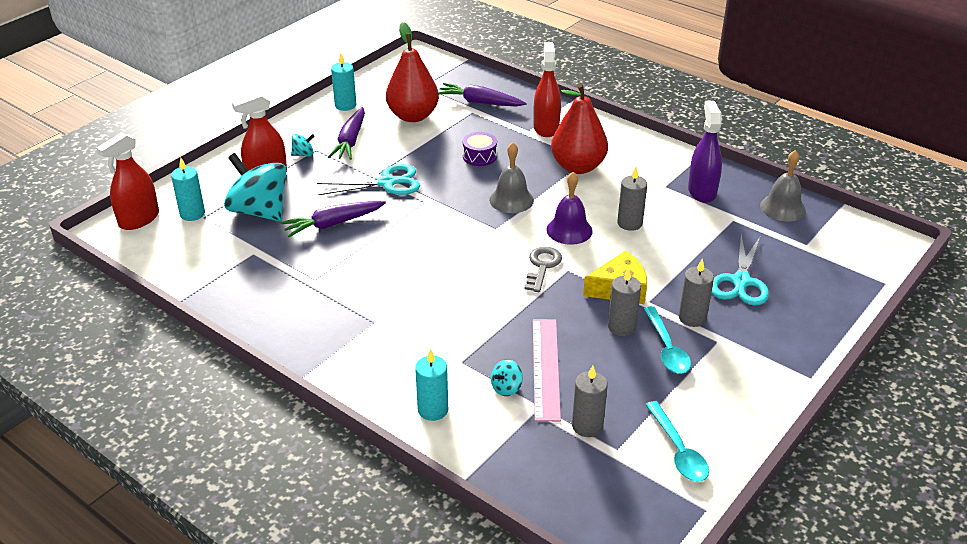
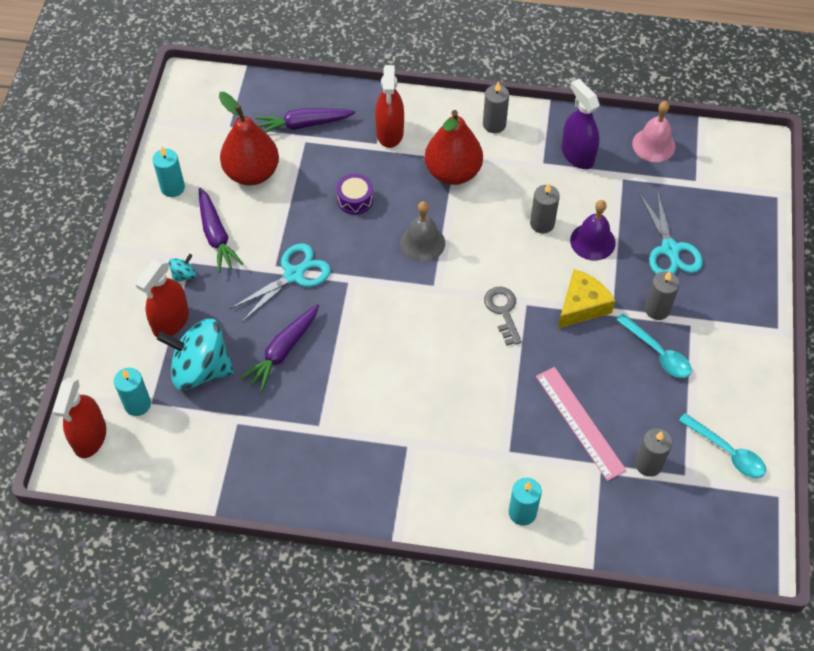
camera: 30 degrees left, 20 degrees up
turquoise spinning top [491,359,523,396] -> none
red spray bottle [533,42,561,137] -> red spray bottle turned 150 degrees counterclockwise [375,65,404,148]
purple bell [546,172,593,245] -> purple bell moved to [570,200,616,261]
grey candle [608,267,641,336] -> grey candle moved to [483,81,509,133]
grey bell [760,150,806,221] -> pink bell [632,101,676,162]

